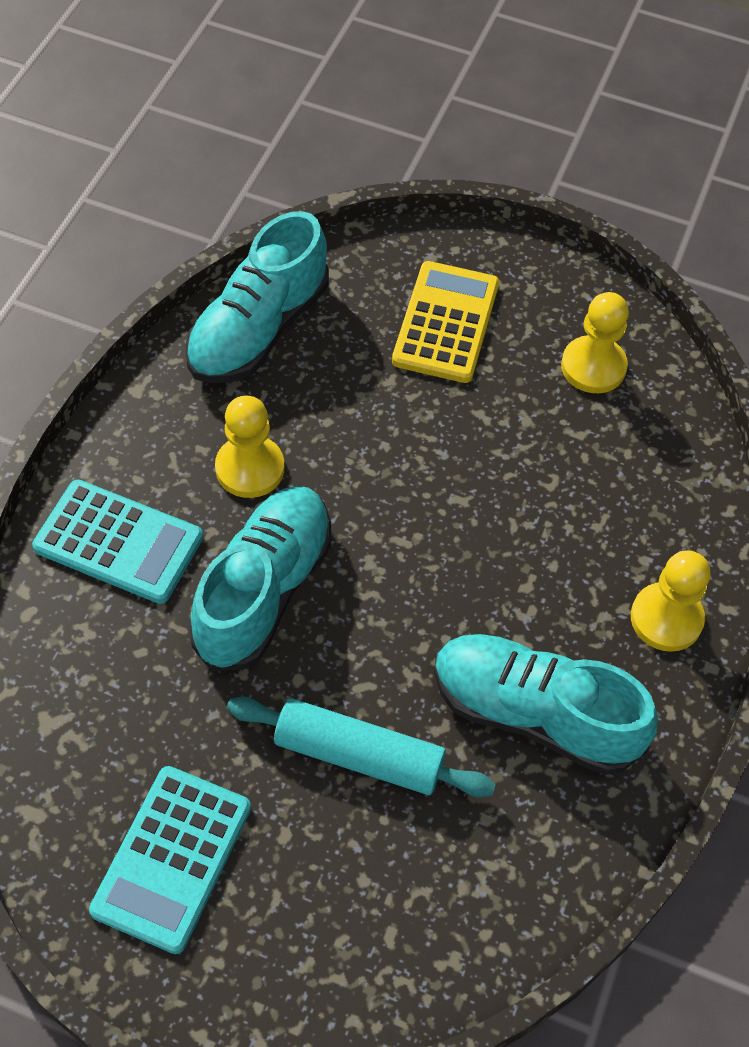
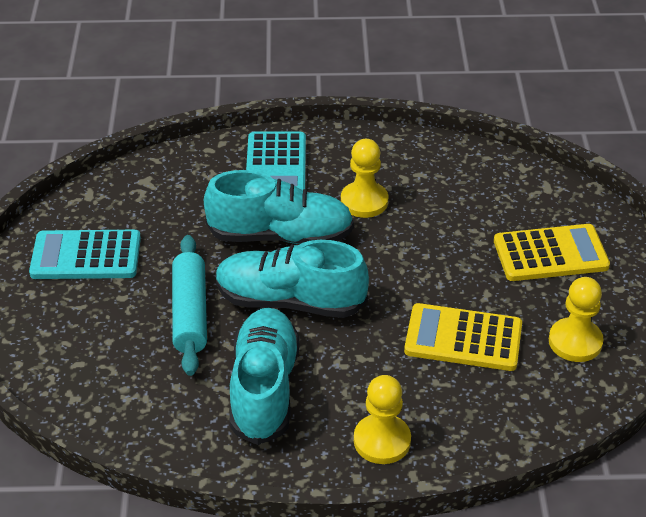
camera: 70 degrees right, 15 degrees down
turquoise shoe [185,211,329,383] -> turquoise shoe moved to [215,240,369,318]
none -> yellow calculator [404,303,522,371]

